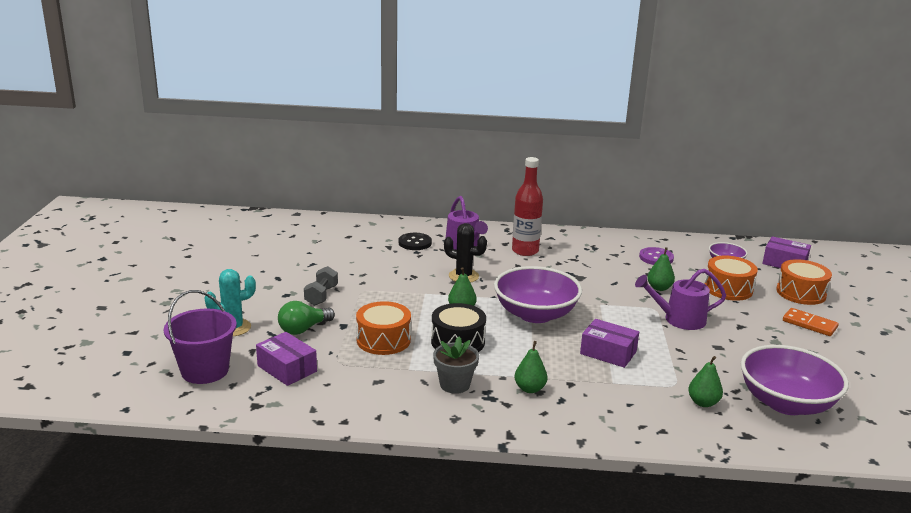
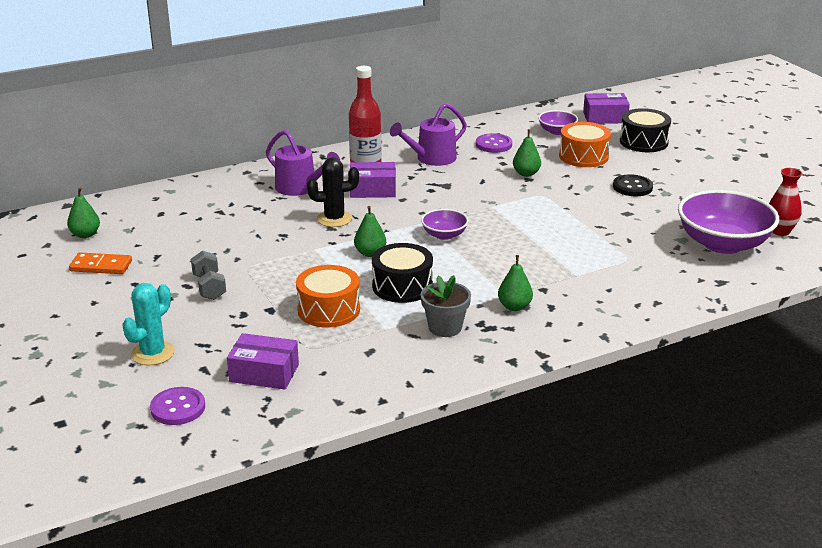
camera: 30 degrees left, 5 degrees up
purple bucket [164,290,237,384] -> purple button [150,387,205,425]
green light bulb [278,301,335,335] -> none
black button [399,233,432,250] -> black button moved to [613,174,653,196]
purple bowl [494,266,582,323] -> purple bowl [421,209,469,240], size x0.49
purple box [580,319,639,368] -> purple box moved to [350,162,396,198]
purple watering can [635,269,726,330] -> purple watering can moved to [390,103,467,166]
green pear [688,356,723,407] -> green pear moved to [67,188,100,238]
orange drum [776,259,832,305] -> black drum [620,108,671,152]
orange domino [783,308,839,336] -> orange domino moved to [69,253,132,274]
none -> red vase [769,168,803,236]

